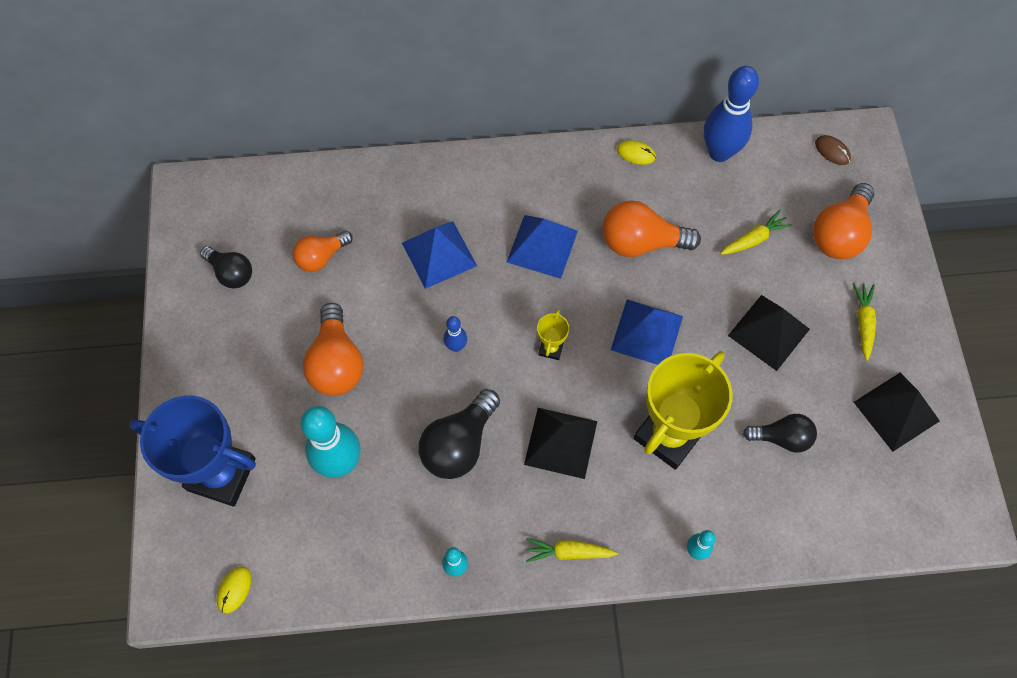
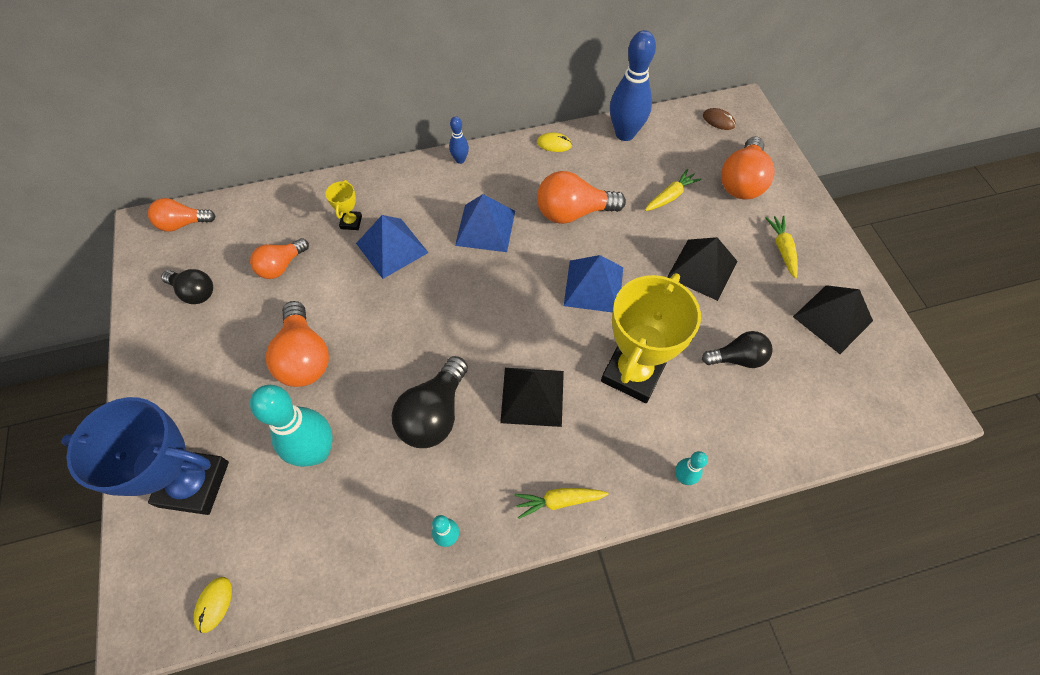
camera: 10 degrees left, 5 degrees down
blue bowling pin [444,316,467,352] -> blue bowling pin moved to [449,116,469,164]
yellow trophy [537,309,569,360] -> yellow trophy moved to [325,180,362,230]
none -> orange light bulb [148,198,216,232]

